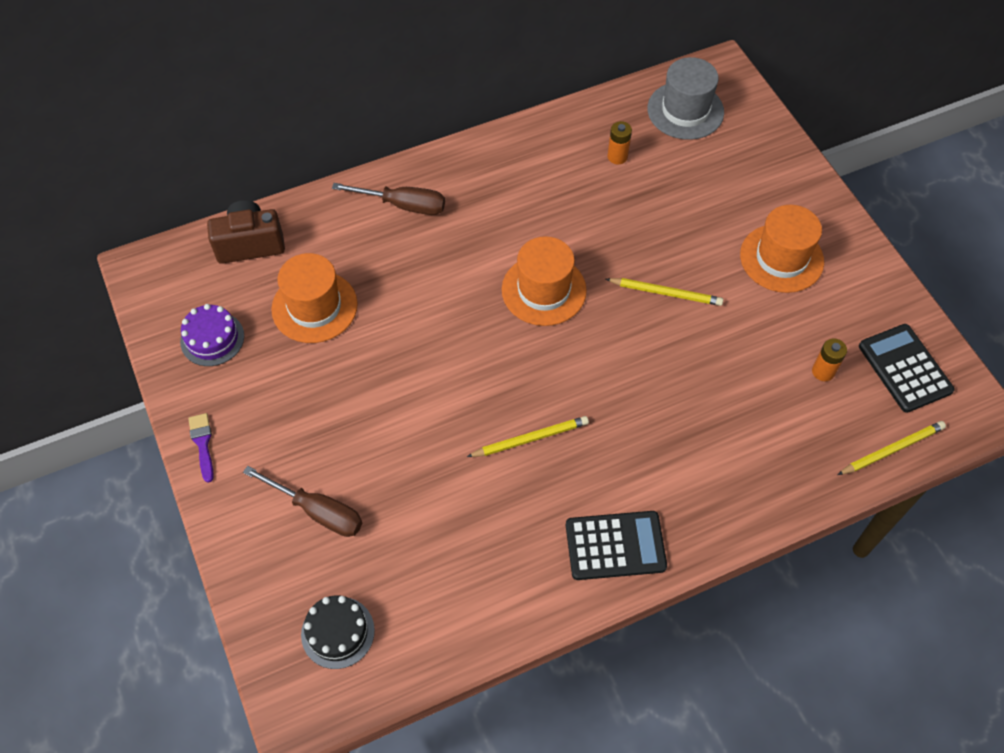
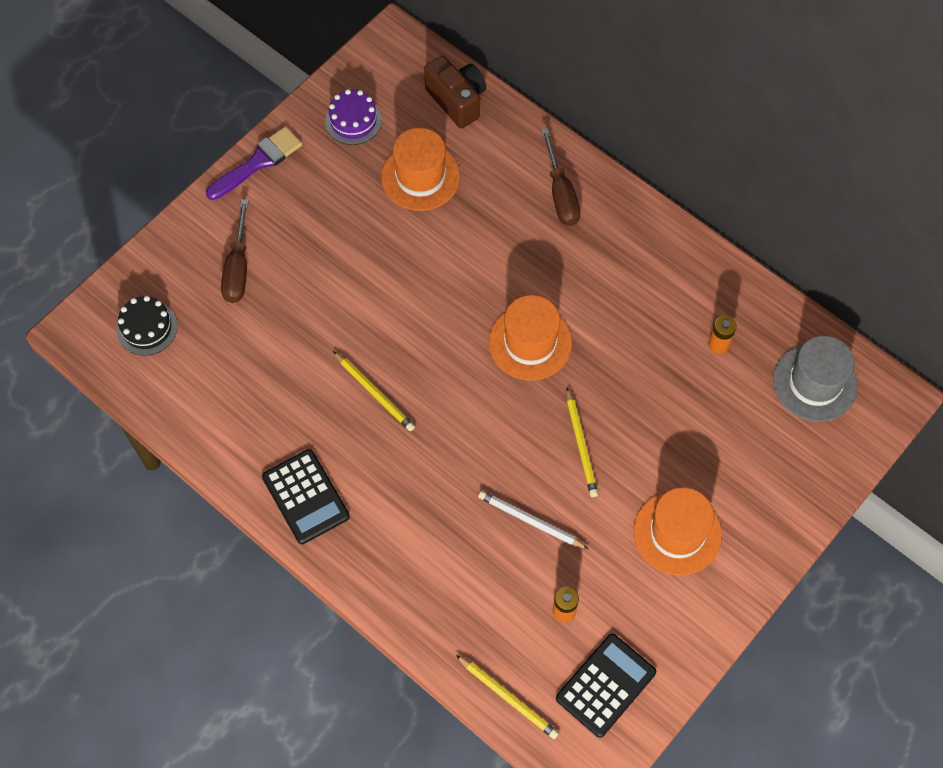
camera: 65 degrees right, 5 degrees up
purple brush [188,413,214,483] -> purple brush [206,126,302,200], size x1.69
none -> white pencil [478,491,589,549]

